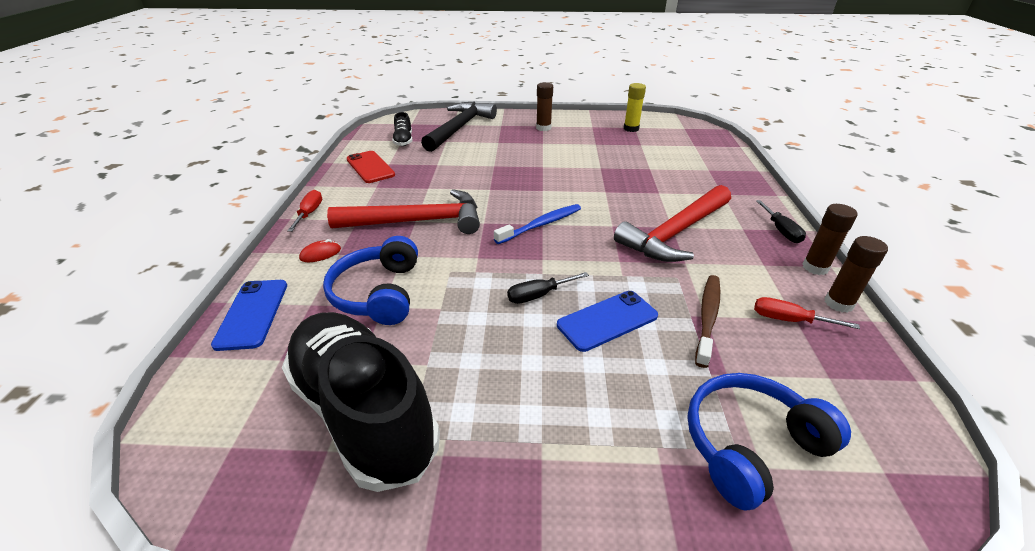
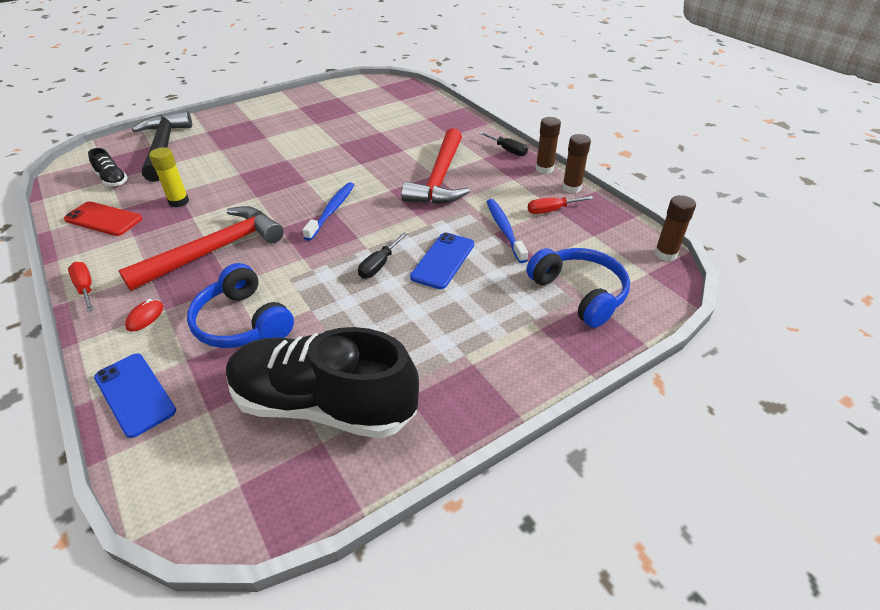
camera: 35 degrees left, 5 degrees up
brown glue stick [536,82,553,131] -> brown glue stick moved to [654,195,696,261]
yellow glue stick [624,83,646,132] -> yellow glue stick moved to [149,147,189,207]
blue headphones [687,373,851,511] -> blue headphones turned 120 degrees clockwise [526,248,630,328]
brown toothbrush [695,275,720,368] -> blue toothbrush [487,199,528,263]

